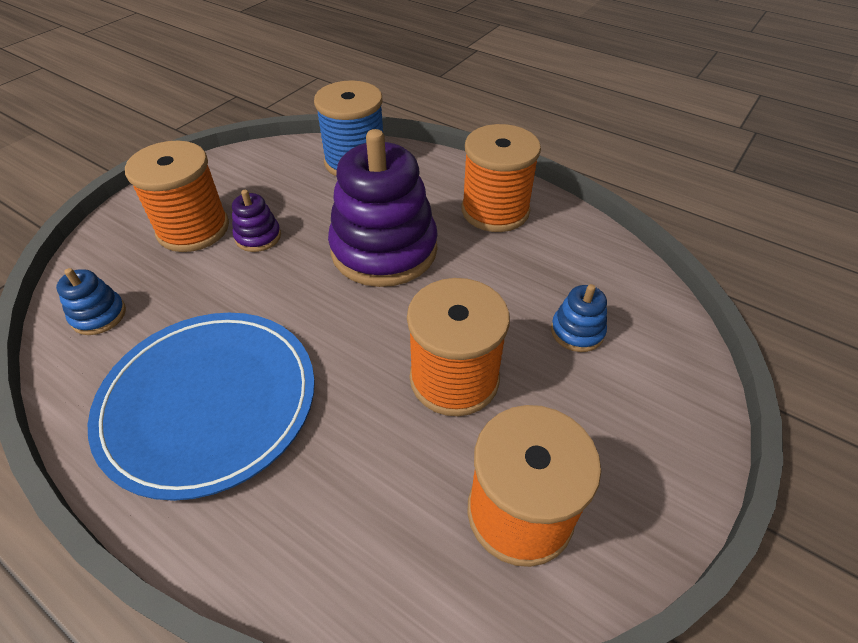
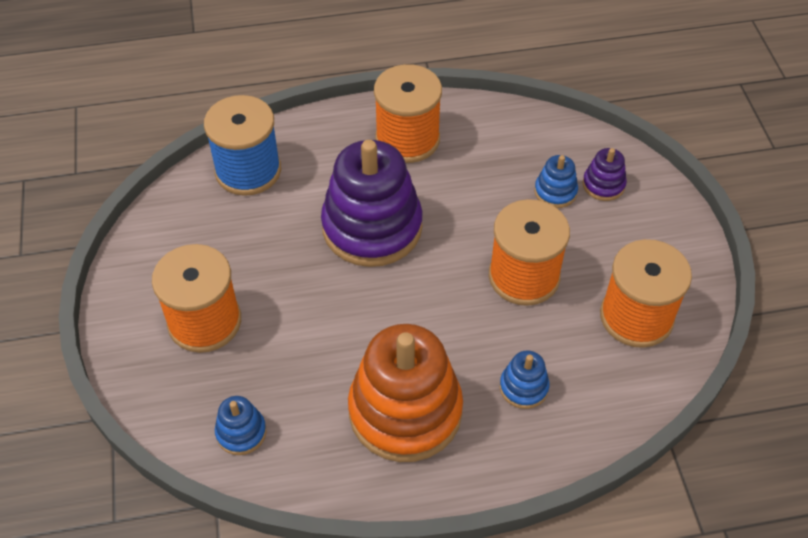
camera: 45 degrees left, 5 degrees up
blue plate [88,313,315,501] -> orange stacking toy [348,324,463,462]
purple stacking toy [232,190,281,252] -> purple stacking toy moved to [582,148,627,201]
none -> blue stacking toy [500,350,550,409]

